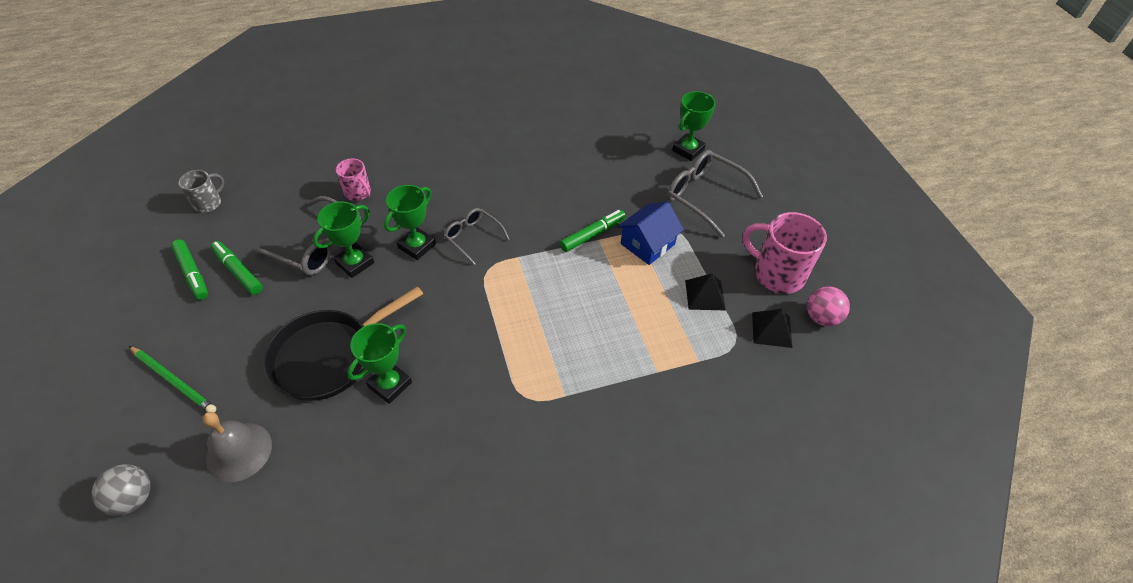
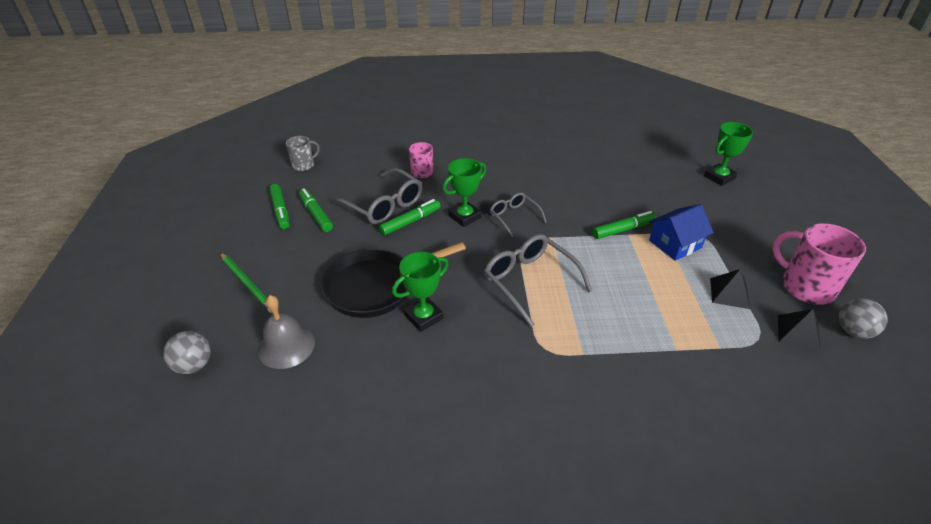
camera: 15 degrees right, 10 degrees down
green trophy [313,202,374,278] -> green marker [379,199,441,235]
grey glasses [667,150,763,238] -> grey glasses moved to [484,234,592,327]
pink ball [807,286,850,326] -> grey ball [839,298,888,339]

